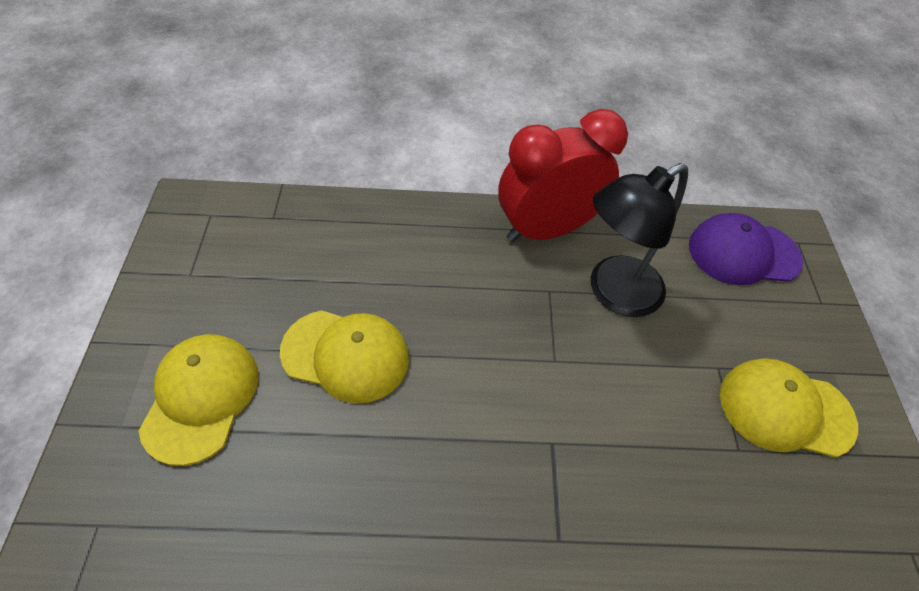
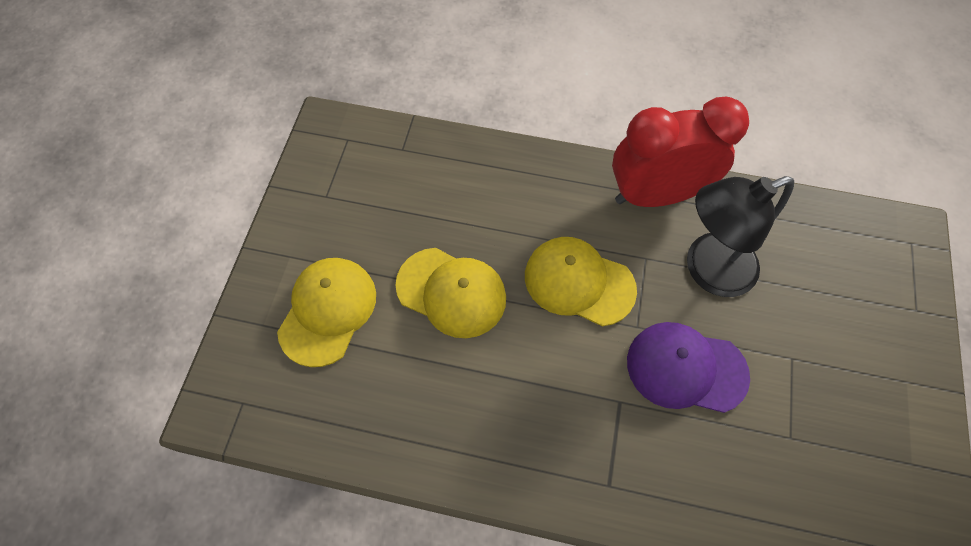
camera: 15 degrees right, 10 degrees up
purple cap [689,213,803,286] -> purple cap moved to [627,322,750,413]
yellow cap [720,358,858,458] -> yellow cap moved to [525,237,637,326]

